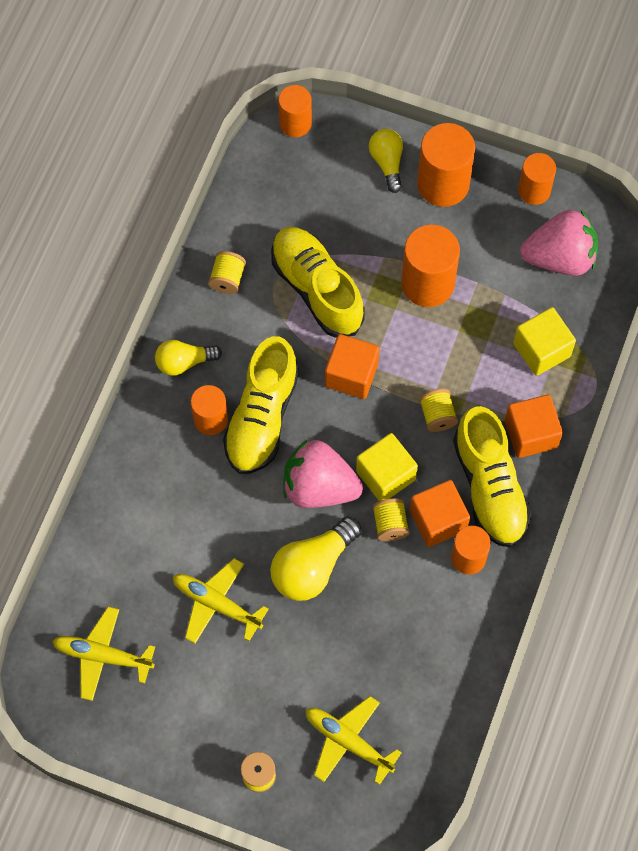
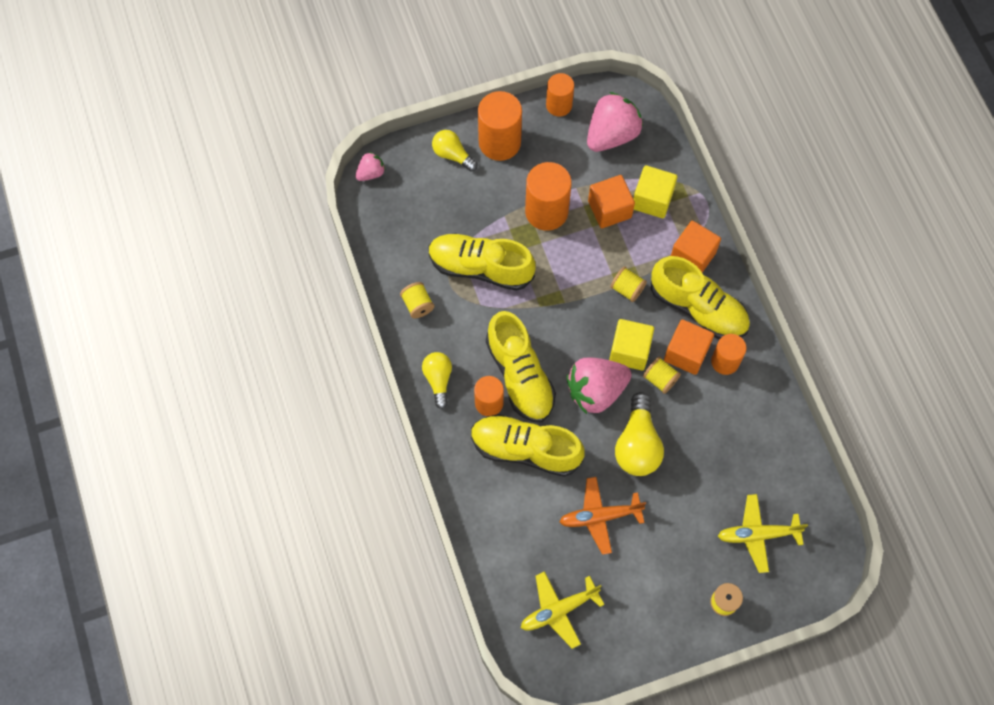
camera: 40 degrees left, 0 degrees up
yellow light bulb [155,340,222,376] -> yellow light bulb turned 135 degrees clockwise [422,352,452,409]
yellow plane [173,558,269,644] -> orange plane [559,477,646,555]
orange cylinder [278,85,312,137] -> pink strawberry [355,152,386,181]
orange cube [325,334,380,399] -> orange cube moved to [588,175,635,228]
none -> yellow shoe [471,414,585,477]

